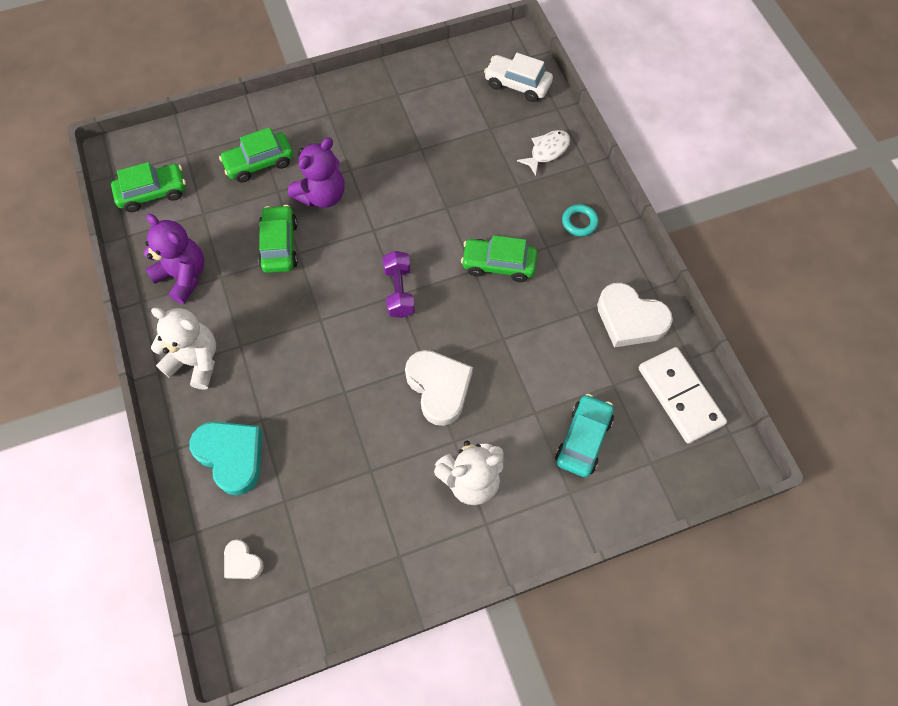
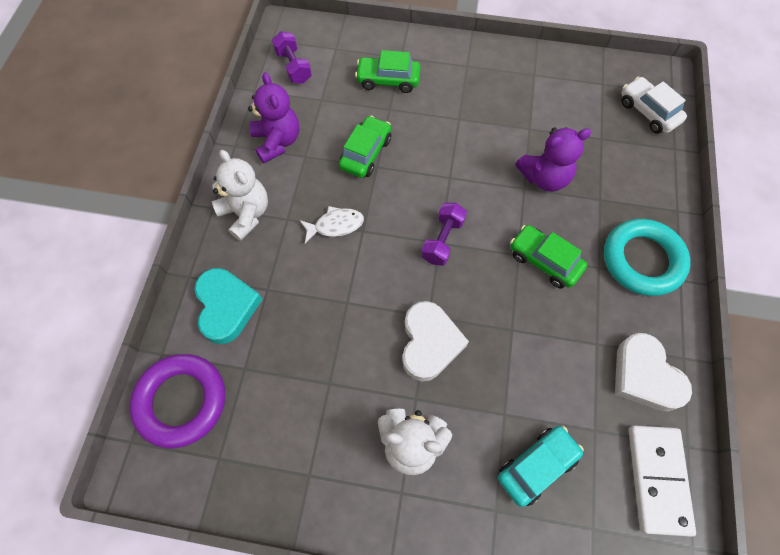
camera: 30 degrees right, 0 degrees up
green car [111,162,186,212] -> purple dumbbell [272,31,312,84]
white heart [224,539,264,579] -> purple ring [130,354,225,448]
purple teddy bear [288,137,345,208] -> purple teddy bear moved to [515,127,592,192]
white fish [517,130,570,176] -> white fish moved to [300,206,364,243]
turquoise ring [562,204,599,236] -> turquoise ring [604,219,691,296], size x2.21

